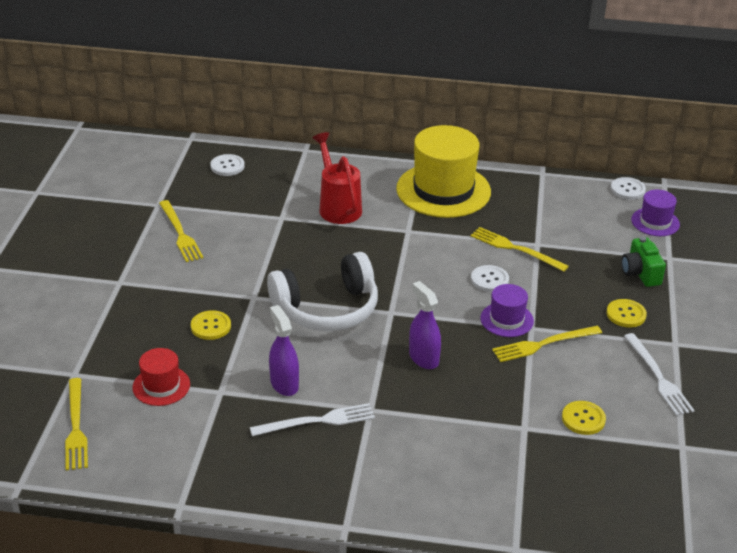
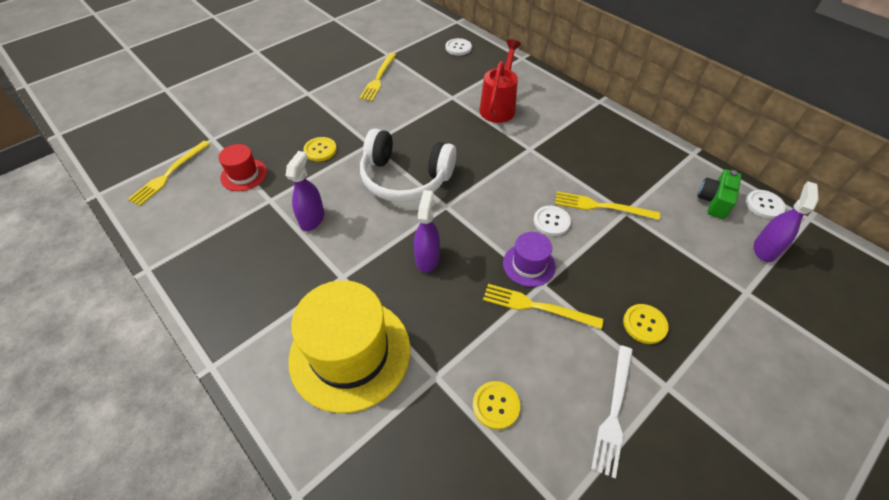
camera: 40 degrees right, 15 degrees up
white fork [250,403,375,436] -> none
yellow hat [396,125,491,218] -> yellow hat moved to [289,280,410,413]
yellow fork [471,227,569,272] -> yellow fork turned 60 degrees counterclockwise [555,191,660,220]
green camera [621,237,666,287] -> green camera moved to [697,169,742,219]
purple hat [631,190,680,236] -> purple spray bottle [754,181,819,262]

